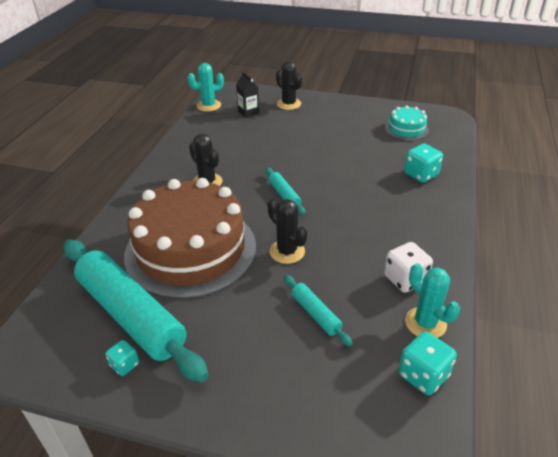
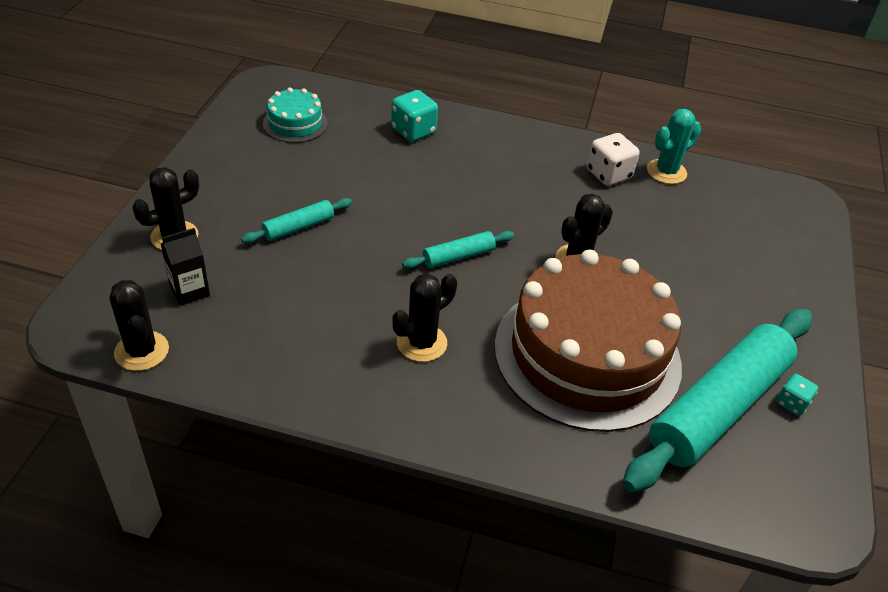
camera: 95 degrees left, 5 degrees up
turquoise cactus [187,63,224,112] -> black cactus [110,280,169,371]
turquoise rolling pin [284,275,353,347] -> turquoise rolling pin moved to [241,198,352,243]
turquoise dice [398,331,457,395] -> none

